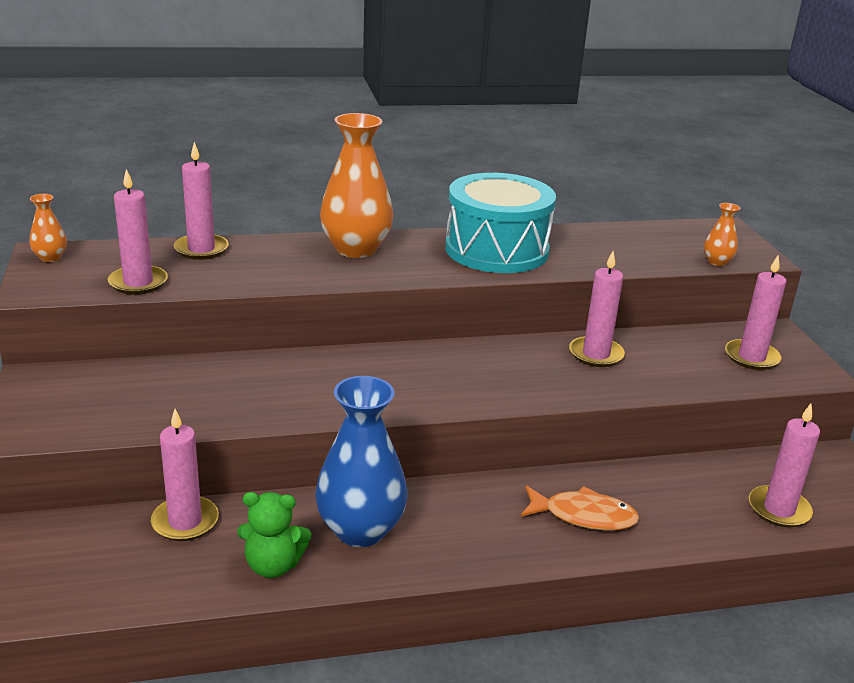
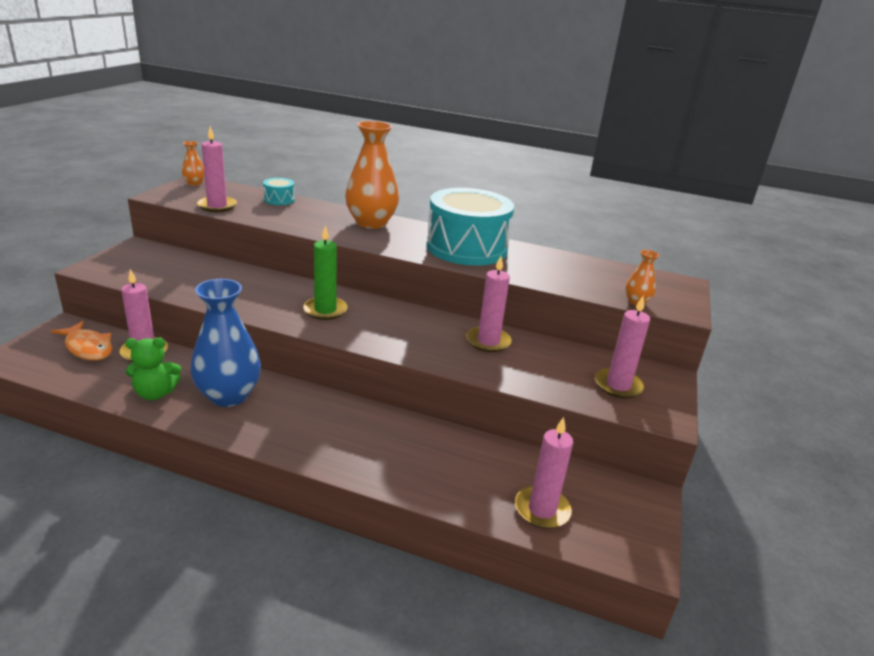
camera: 30 degrees right, 0 degrees up
pink candle [173,142,229,260] -> turquoise drum [263,178,295,205]
green teddy bear [237,492,311,578] -> green teddy bear turned 45 degrees counterclockwise [125,337,181,400]
orange fish [521,486,639,530] -> orange fish moved to [51,321,112,361]
none -> green candle [303,226,348,320]

